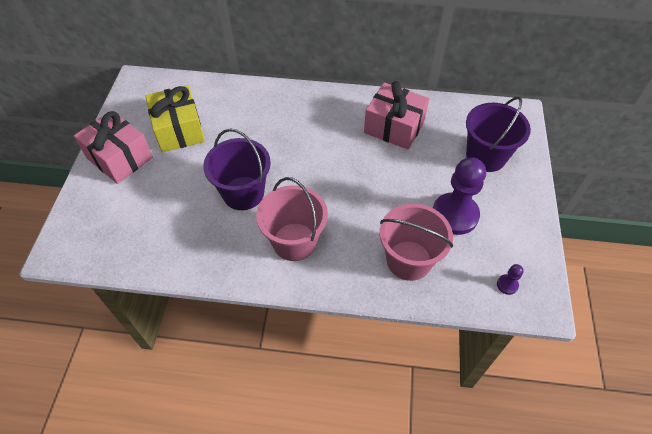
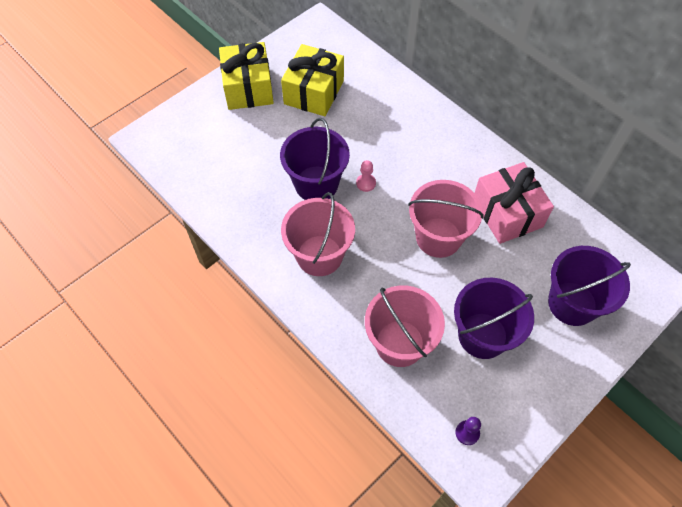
camera: 40 degrees right, 5 degrees up
pink gift [74,110,153,184] -> yellow gift [219,42,274,110]
purple pawn [433,157,486,235] -> purple bucket [454,278,534,359]
none -> pink pawn [356,160,376,192]
none -> pink bucket [408,180,484,258]

